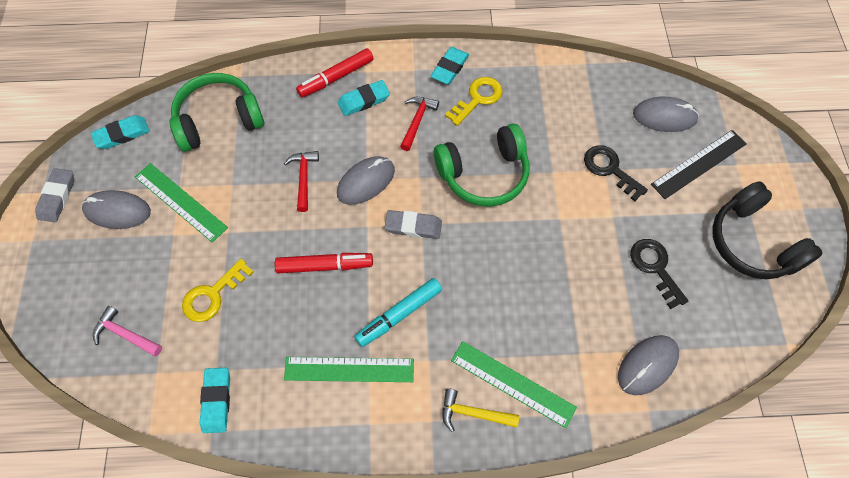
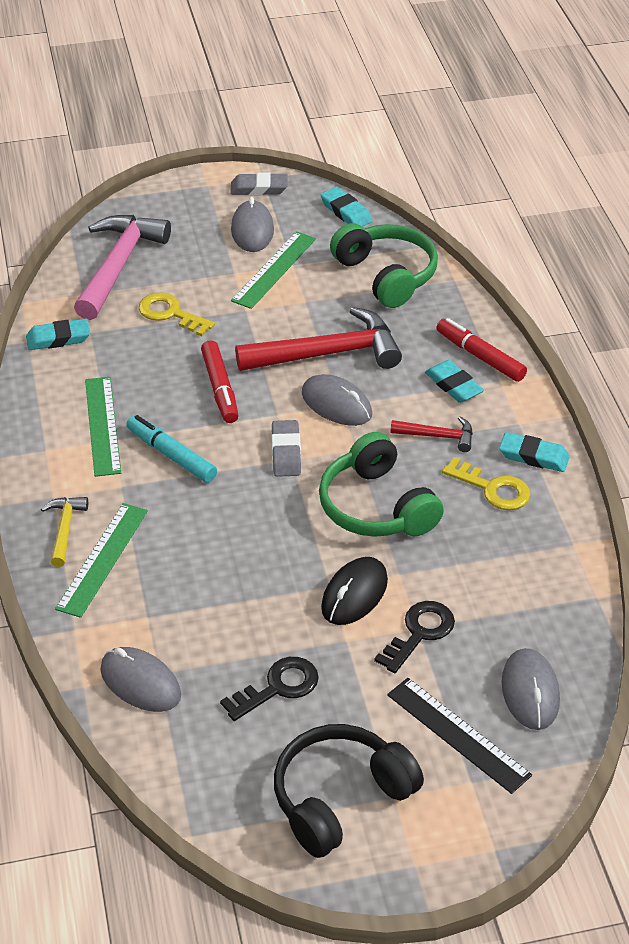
camera: 80 degrees right, 20 degrees down
pink hammer [93,306,162,356] -> pink hammer [74,215,171,320], size x2.04
red hammer [284,151,319,212] -> red hammer [235,307,402,371], size x2.04
none -> black mouse [321,557,388,625]

